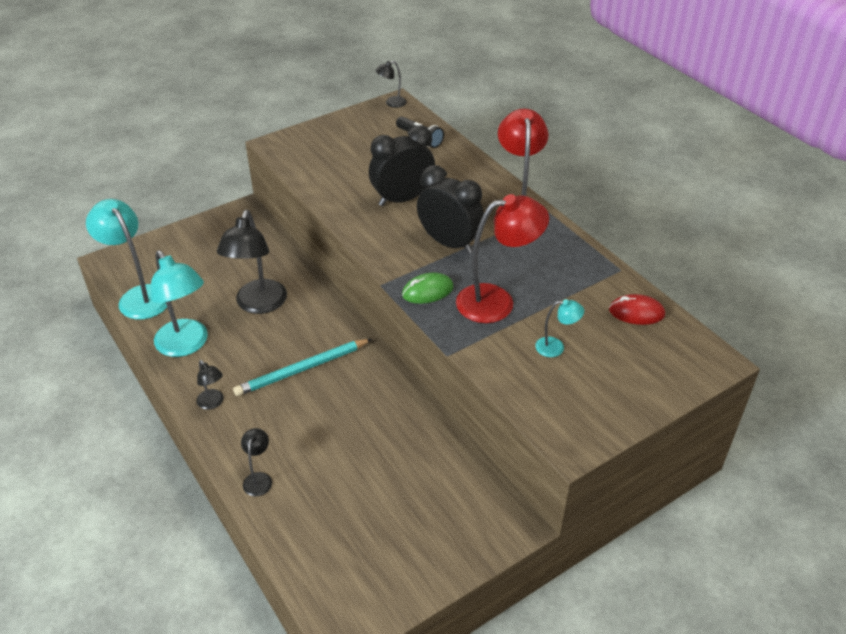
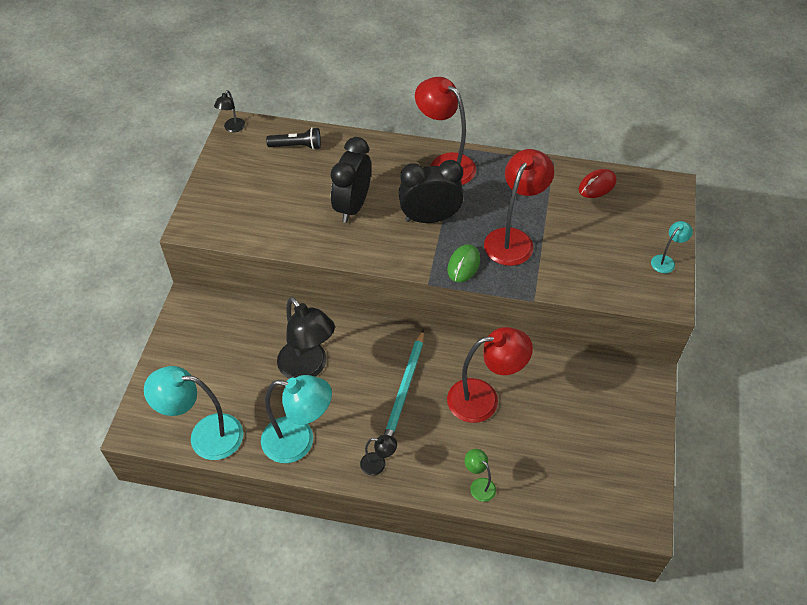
camera: 45 degrees left, 10 degrees up
black lamp [241,428,272,496] -> green lamp [465,449,496,502]
turquoise lamp [535,299,584,357] -> turquoise lamp moved to [651,221,693,273]
none -> red lamp [447,327,533,423]

